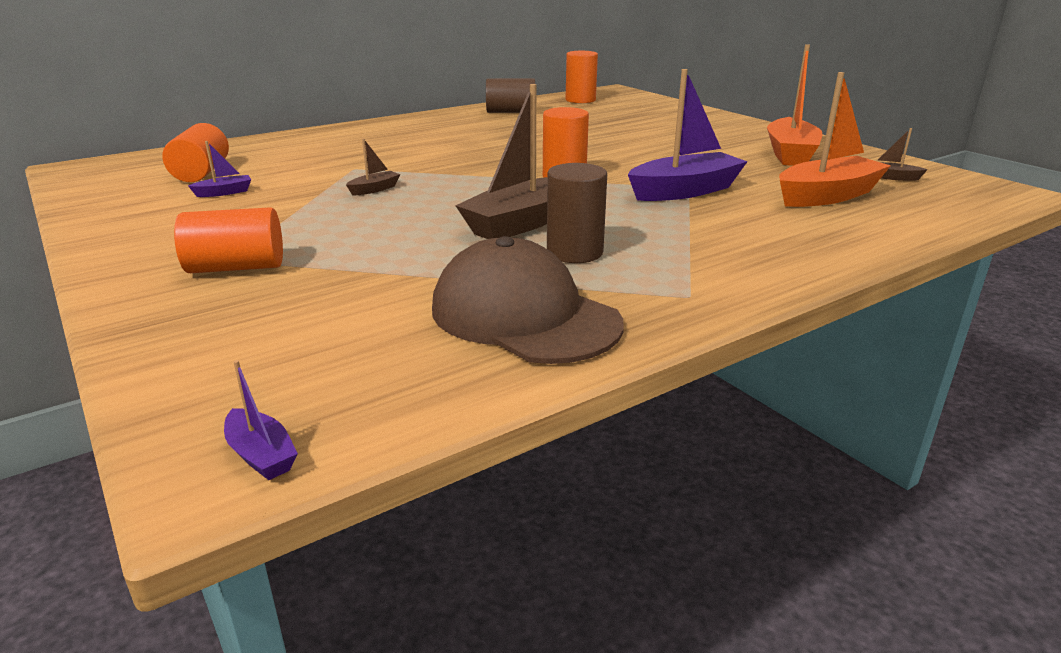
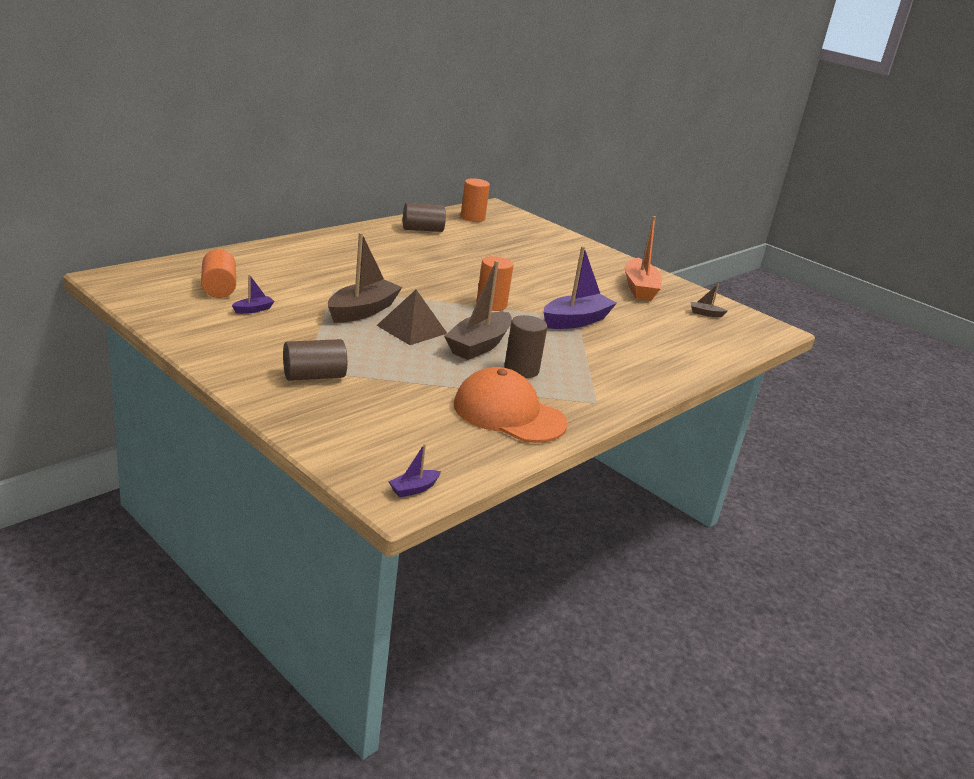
camera: 15 degrees left, 0 degrees up
orange cylinder [174,207,283,273] -> brown cylinder [283,339,347,381]
purple boat [224,360,298,480] -> purple boat turned 105 degrees clockwise [388,444,441,497]
brown boat [346,139,400,196] -> brown boat [328,233,402,323], size x2.25
brown cap [432,236,624,364] -> orange cap [454,367,568,443]
orange boat [779,72,891,207] -> none
none -> brown pyramid [376,290,447,345]

